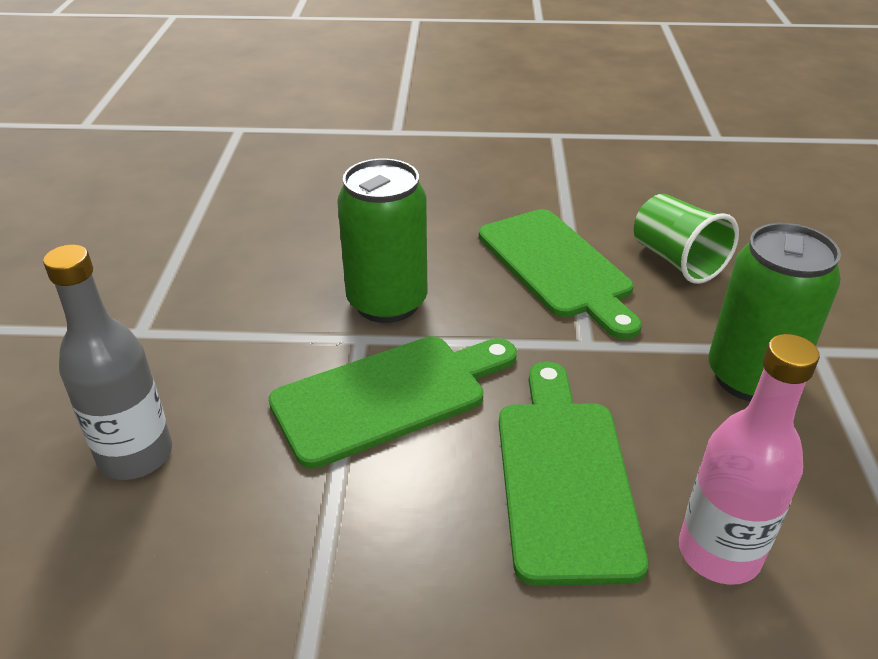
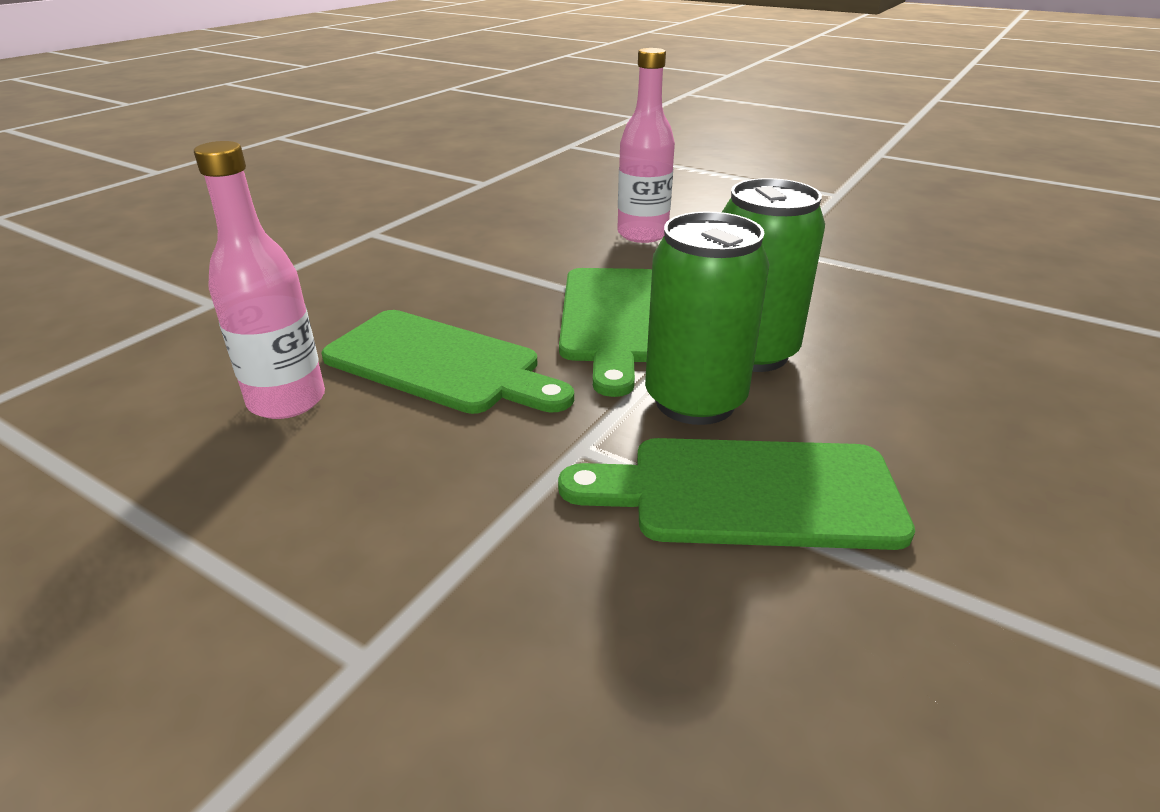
camera: 120 degrees right, 5 degrees down
grey bottle [43,245,172,480] -> pink bottle [617,48,675,243]
green cup [634,194,739,284] -> none
green can [709,223,841,401] -> green can moved to [645,212,770,425]

